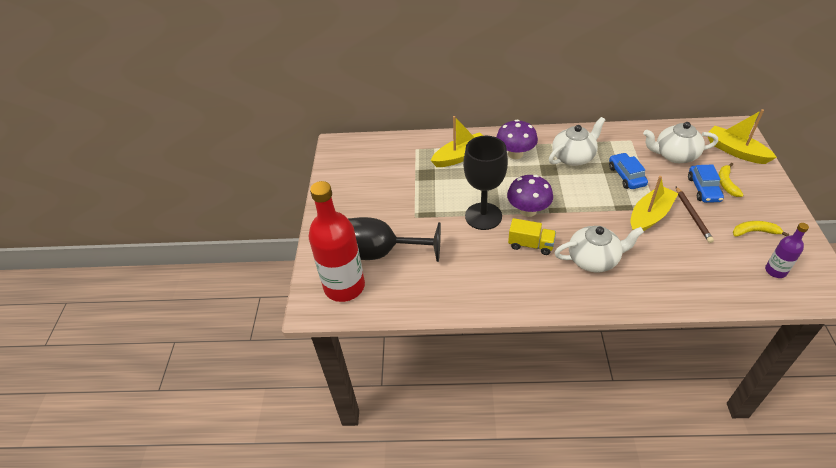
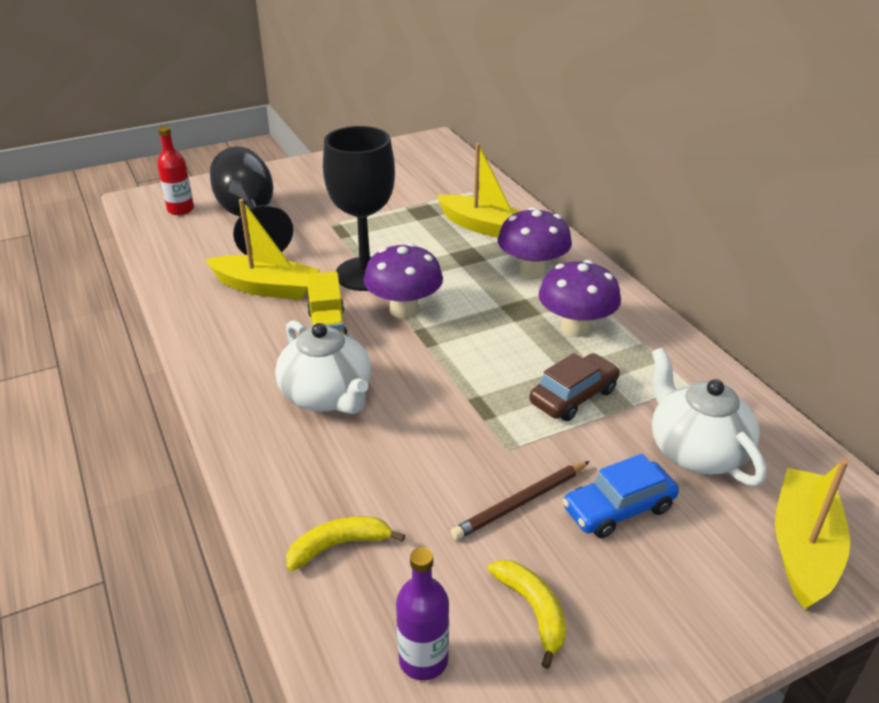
camera: 60 degrees right, 10 degrees down
red bottle [308,181,365,302] -> red bottle [157,126,194,215], size x0.48
white teapot [549,117,605,166] -> purple mushroom [538,260,621,337]
blue car [609,153,648,189] -> brown car [529,353,620,421]
yellow boat [631,176,678,231] -> yellow boat moved to [205,199,320,300]
yellow banana [719,163,744,197] -> yellow banana moved to [286,516,405,571]

